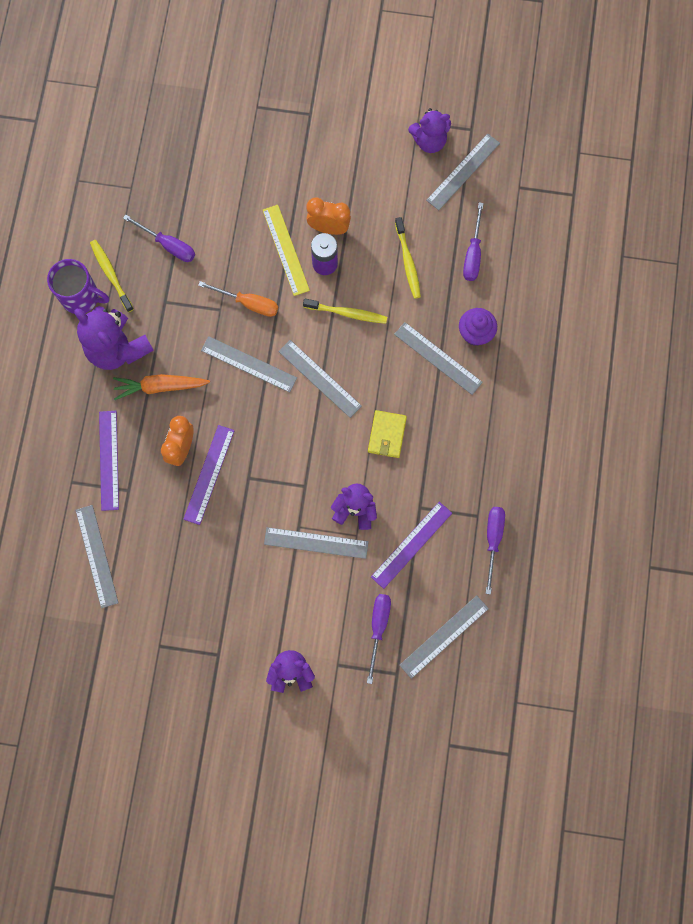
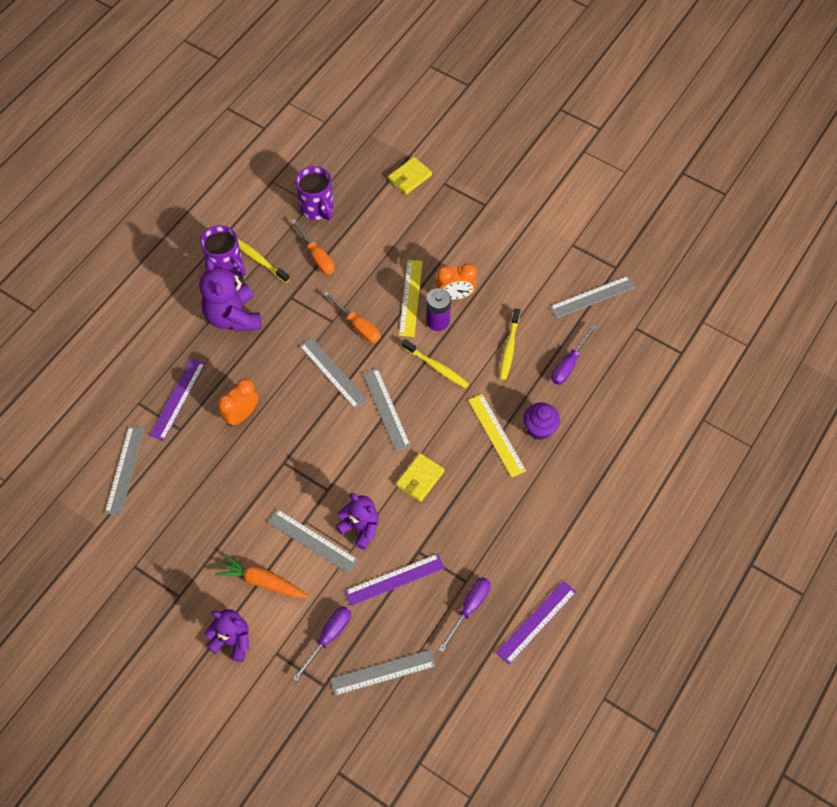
camera: 25 degrees right, 15 degrees down
yellow toothbrush [90,240,134,312] -> yellow toothbrush turned 45 degrees counterclockwise [238,239,290,283]
orange carrot [113,374,210,400] -> orange carrot moved to [215,554,309,598]
purple screwdriver [123,214,195,262] -> orange screwdriver [291,219,335,275]
purple ruler [184,425,235,525] -> purple ruler moved to [496,581,576,665]
orange clock [306,197,351,235] -> orange clock turned 135 degrees clockwise [436,263,477,300]
grey ruler [394,322,483,395] -> yellow ruler [468,394,526,477]
purple teddy bear [408,108,451,153] -> none
none -> purple mug [295,166,333,220]
none -> yellow wallet [388,157,432,195]

